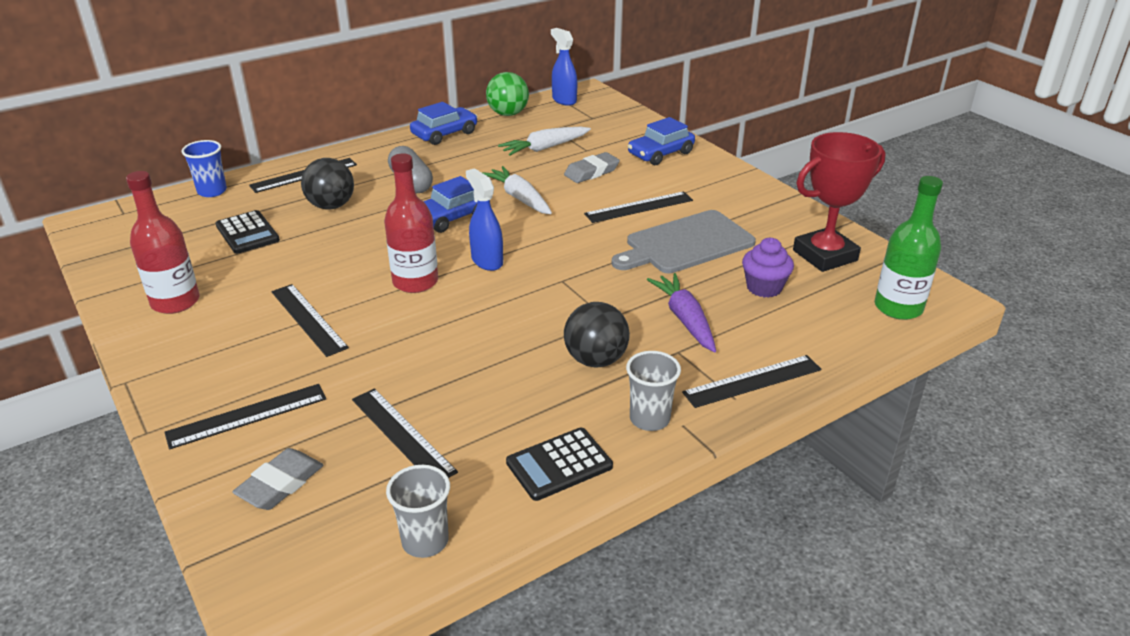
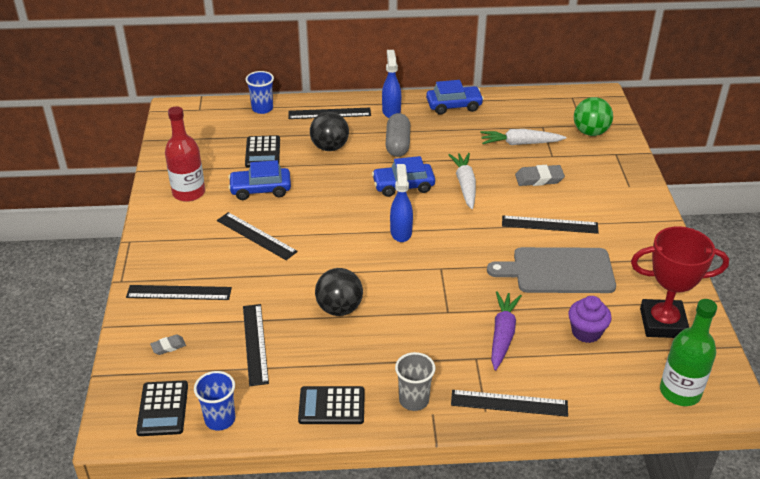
camera: 30 degrees right, 5 degrees up
grey eraser [232,448,323,510] -> grey eraser [150,334,186,355], size x0.59
black ruler [271,284,349,357] -> black ruler turned 45 degrees counterclockwise [217,212,298,260]
red bottle [384,153,438,293] -> none
grey cup [386,465,450,558] -> blue cup [194,371,235,430]
green ball [486,72,529,116] -> green ball moved to [574,97,613,136]
blue spray bottle [551,28,577,106] -> blue spray bottle moved to [382,50,401,118]
black ball [564,302,630,368] -> black ball moved to [315,268,363,316]
blue car [628,117,695,165] -> blue car moved to [228,160,291,200]
none -> black calculator [136,381,188,436]

